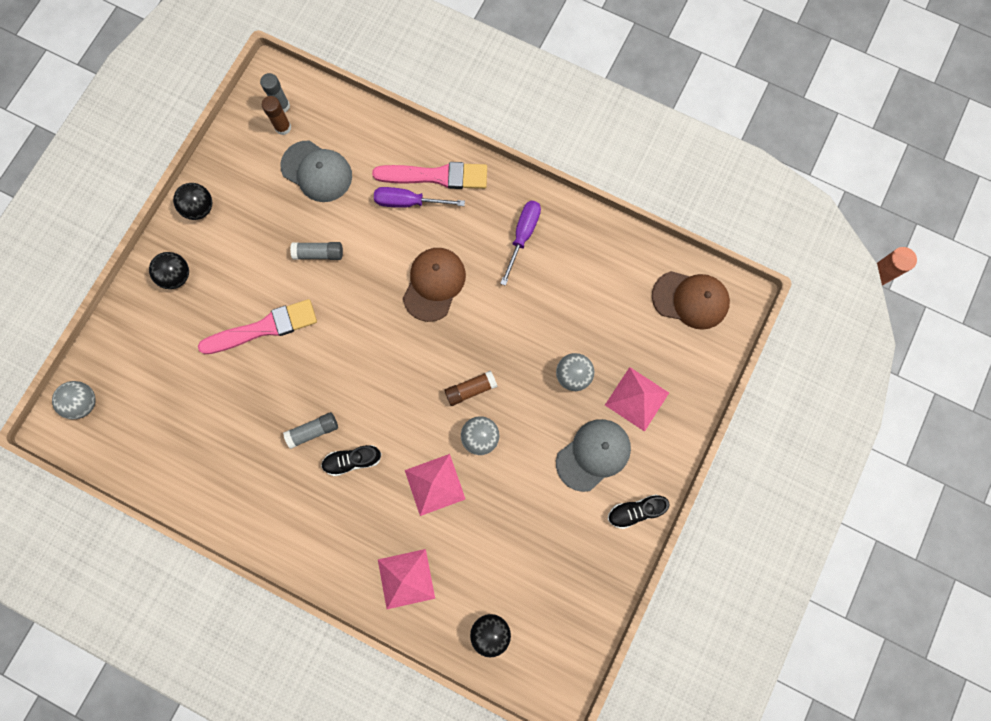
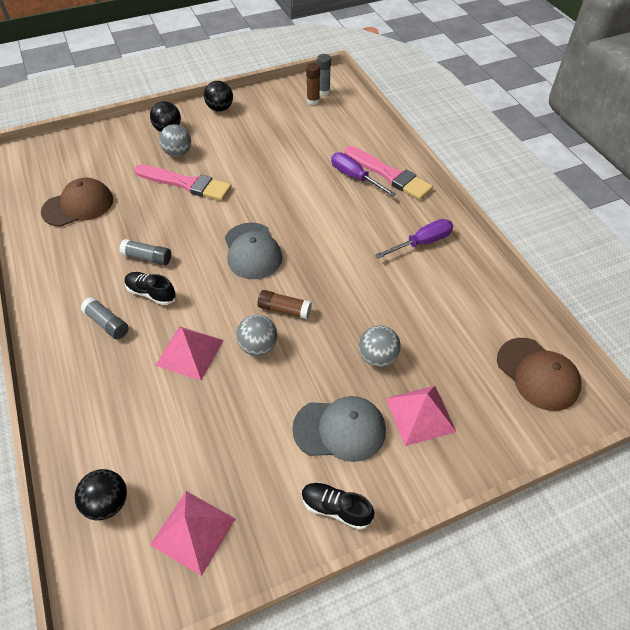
camera: 40 degrees right, 25 degrees down
grey ball [52,381,96,419] -> grey ball moved to [159,124,191,157]
grey cap [280,140,352,202] -> grey cap moved to [225,223,282,279]
grey glue stick [290,242,343,260] -> grey glue stick moved to [80,297,129,339]
pink pyramid [378,549,435,609] -> pink pyramid moved to [150,491,236,576]
brown cap [403,248,466,322] -> brown cap moved to [41,178,113,227]

